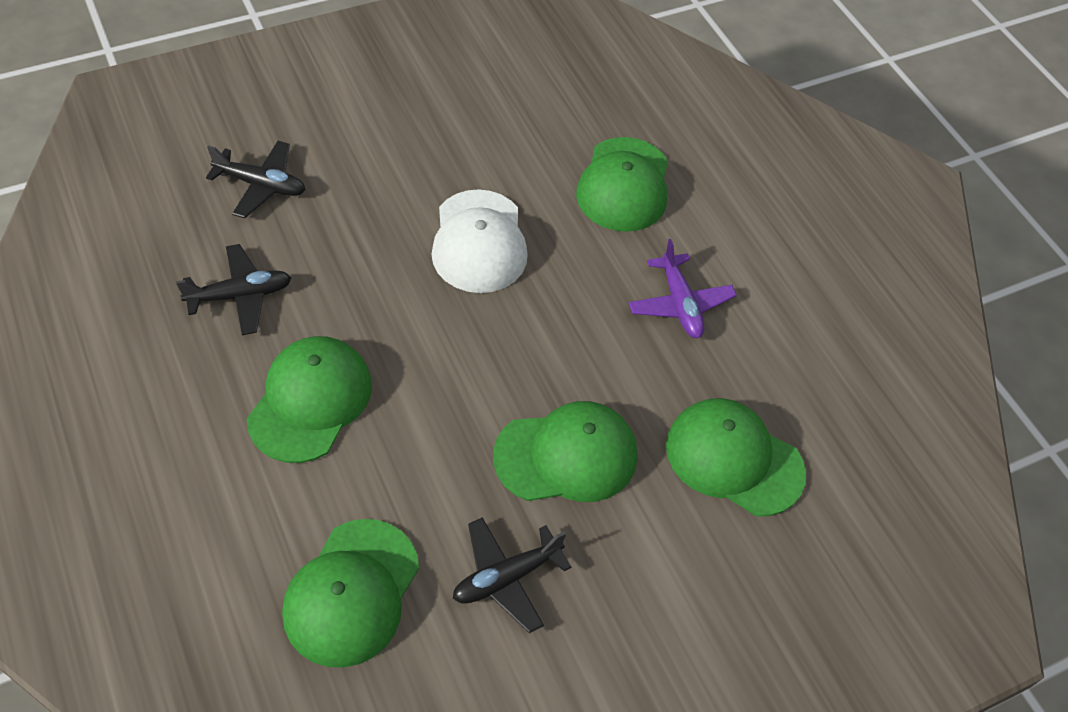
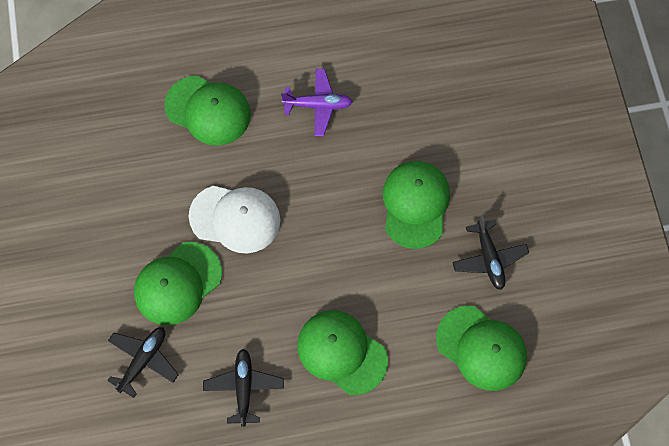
camera: 70 degrees left, 15 degrees up
green cap [666,398,806,516] -> green cap moved to [134,242,222,325]

